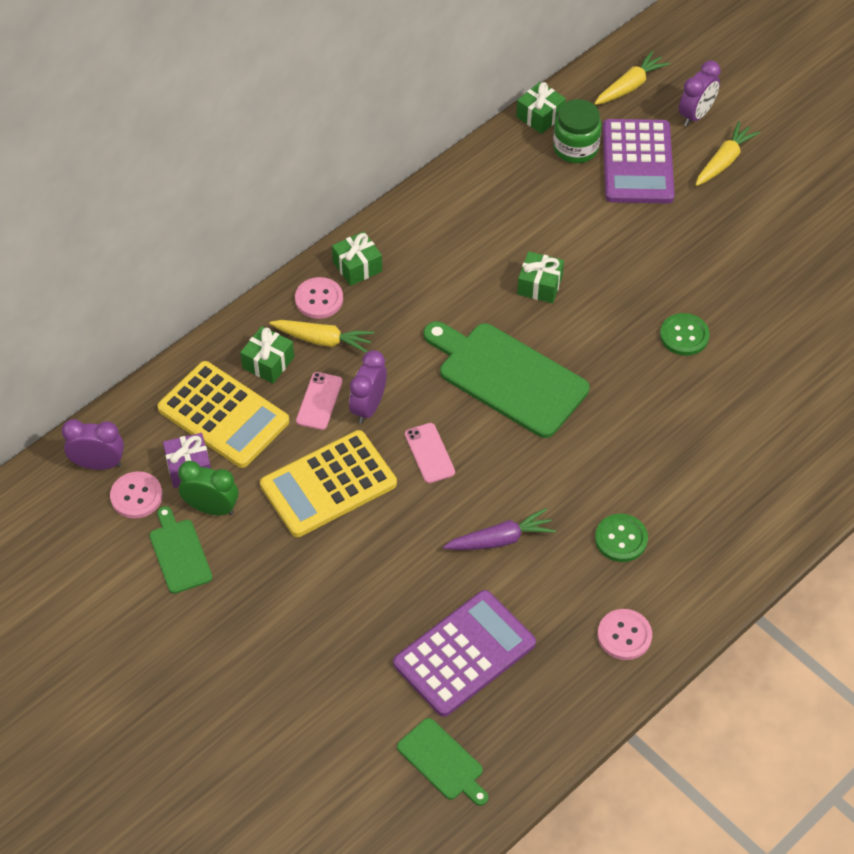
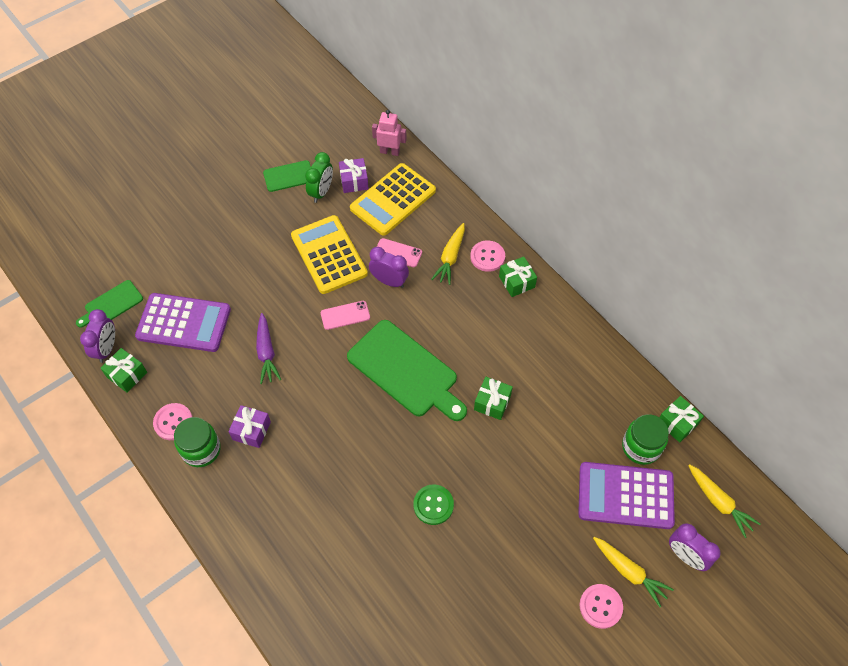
camera: 95 degrees right, 5 degrees up
purple clock [62,419,124,470] -> purple clock moved to [80,309,115,363]
pink button [110,471,163,519] -> pink button moved to [579,584,623,629]
green gift [240,326,294,383] -> green gift moved to [100,348,147,393]
purple calculator [393,590,536,717] -> purple calculator turned 45 degrees counterclockwise [135,293,231,352]
green cutting board [424,321,589,438] -> green cutting board turned 90 degrees clockwise [347,320,467,421]
green button [595,514,648,562] -> purple gift [228,405,271,448]
none -> green jar [174,417,221,467]
none -> pink robot [372,110,407,156]

